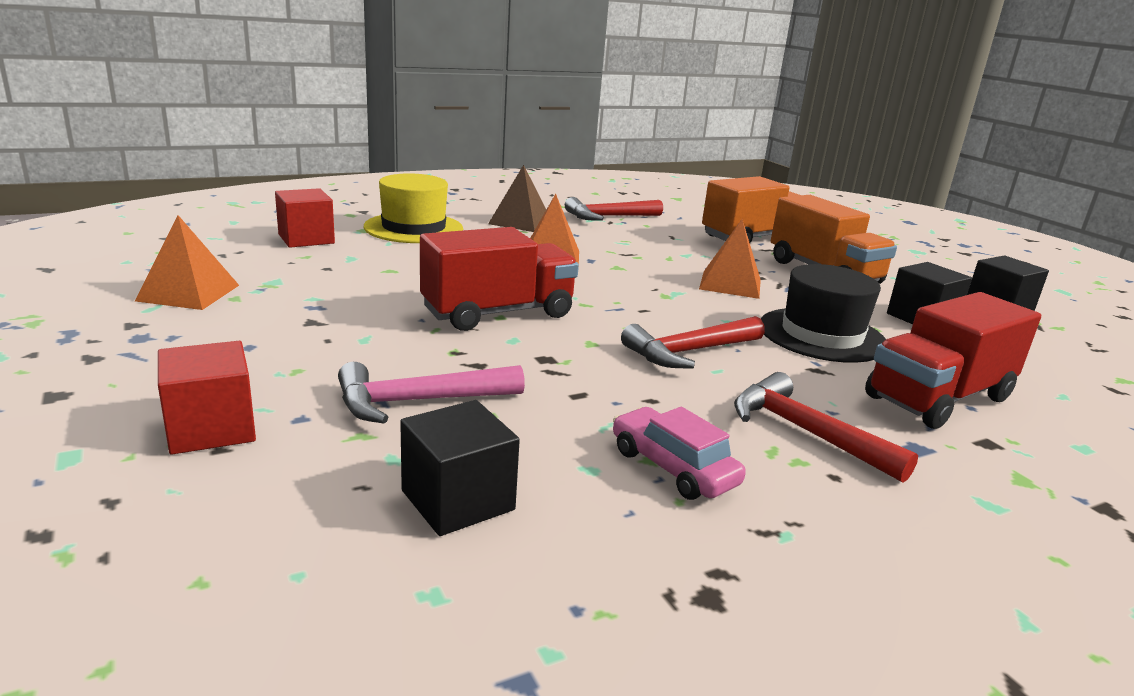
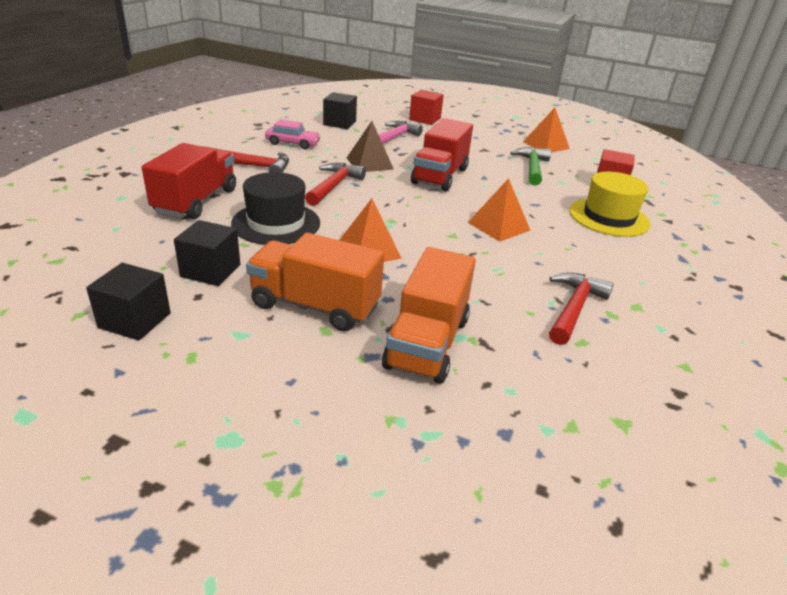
camera: 140 degrees right, 10 degrees up
brown pyramid [488,165,546,232] -> brown pyramid moved to [347,121,394,172]
none -> green hammer [510,147,551,185]

